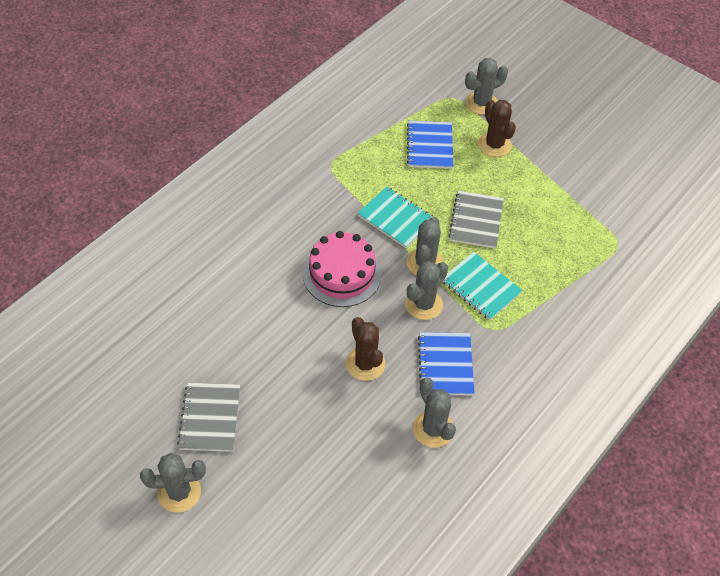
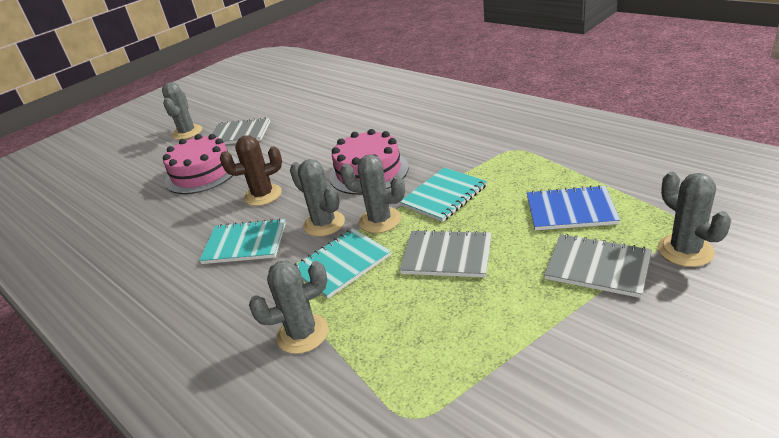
camera: 100 degrees right, 20 degrees down
grey cactus [413,378,456,448] -> grey cactus moved to [249,260,329,354]
blue notebook [418,332,475,396] -> turquoise notebook [199,218,286,264]
brown cactus [478,100,516,157] -> grey notebook [544,234,652,298]
none -> pink cake [163,134,238,194]

